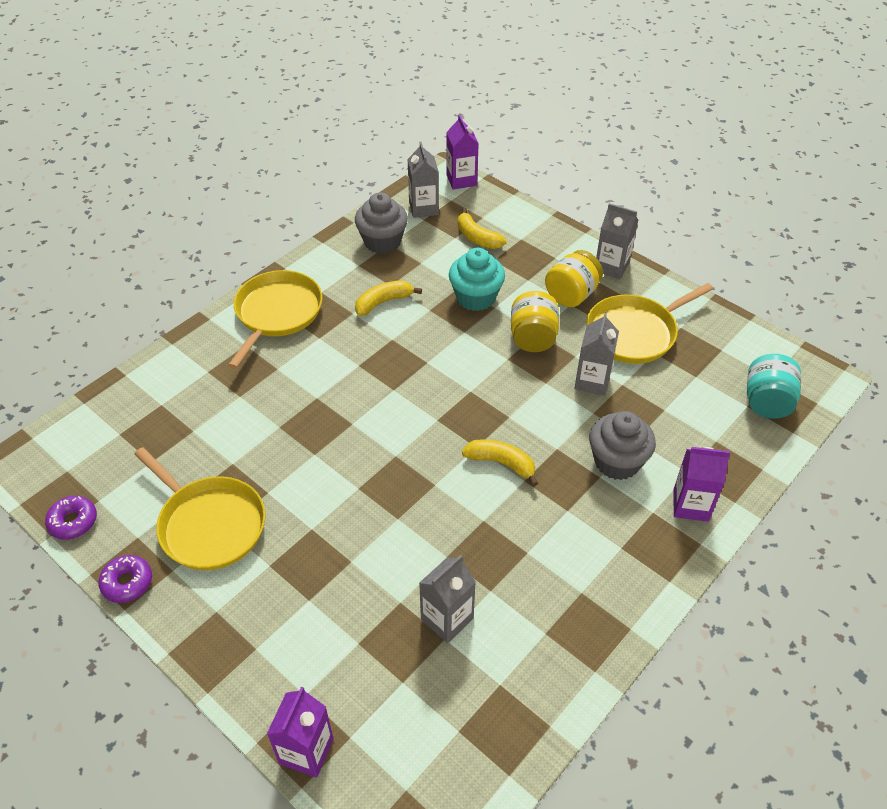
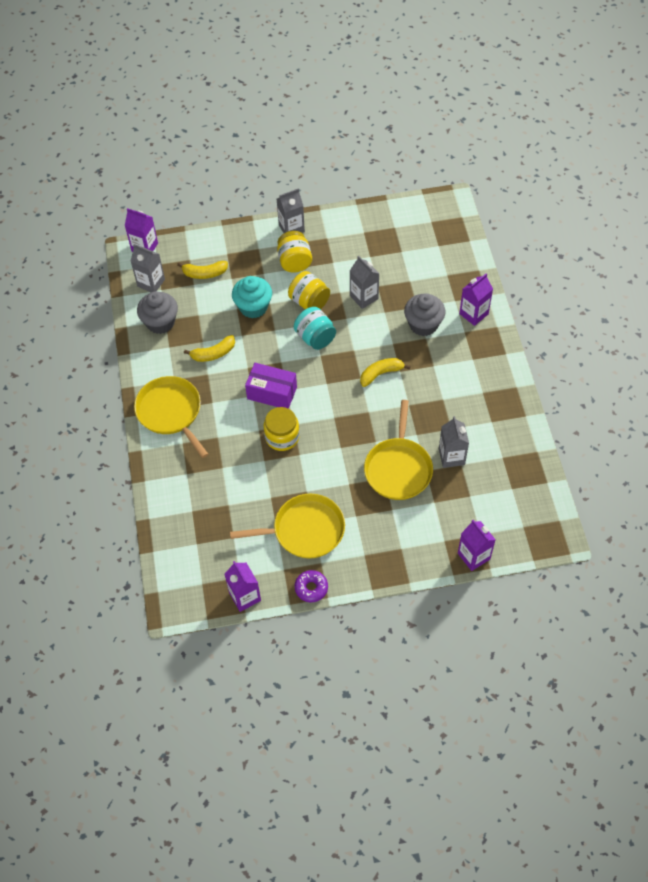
camera: 50 degrees left, 10 degrees up
purple donut [45,496,97,540] -> purple carton [224,561,261,612]
yellow banana [355,281,422,316] -> yellow banana turned 120 degrees counterclockwise [184,335,235,362]
yellow pan [586,283,713,364] -> yellow pan moved to [364,400,433,500]
turquoise jar [747,354,801,419] -> turquoise jar moved to [294,307,336,350]
none -> purple box [245,363,297,409]
none -> yellow jar [263,407,300,451]

